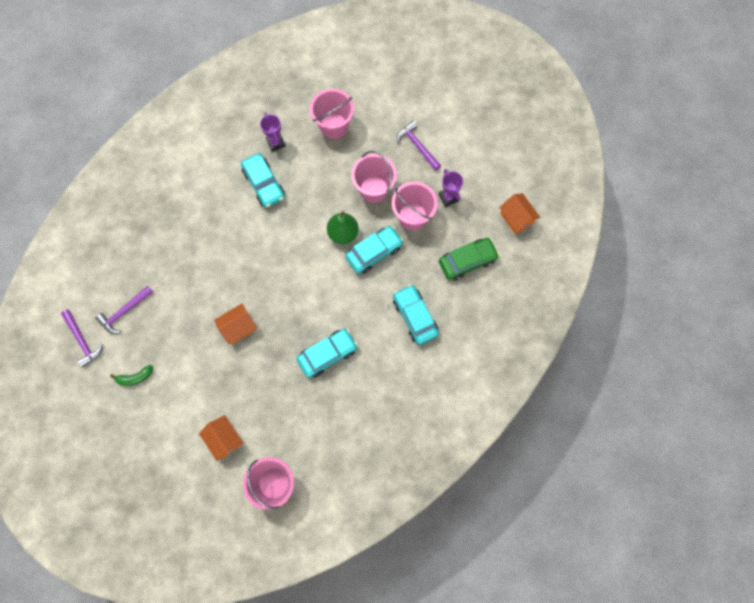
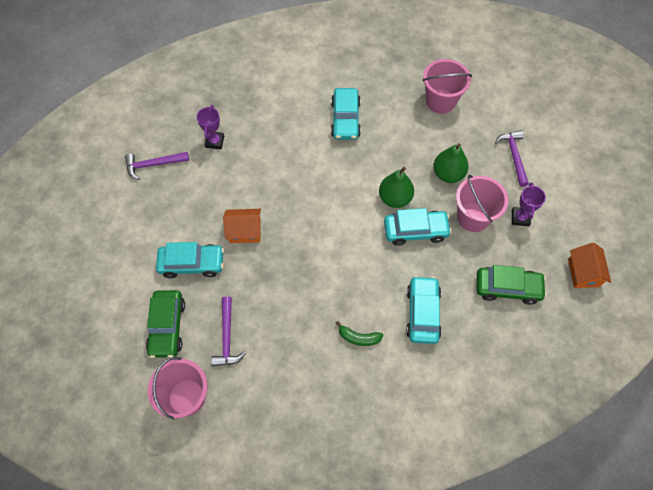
camera: 30 degrees right, 10 degrees down
purple hammer [61,309,103,368] -> purple hammer moved to [211,296,246,366]
green banana [110,365,153,386] -> green banana moved to [336,321,383,346]
orange house [199,415,243,461] -> green car [146,290,185,358]
purple trophy [260,112,286,152] -> purple trophy moved to [196,105,224,149]
turquoise car [296,329,358,378] -> turquoise car moved to [156,242,224,278]
pink bucket [351,151,397,203] -> green pear [433,143,469,183]

